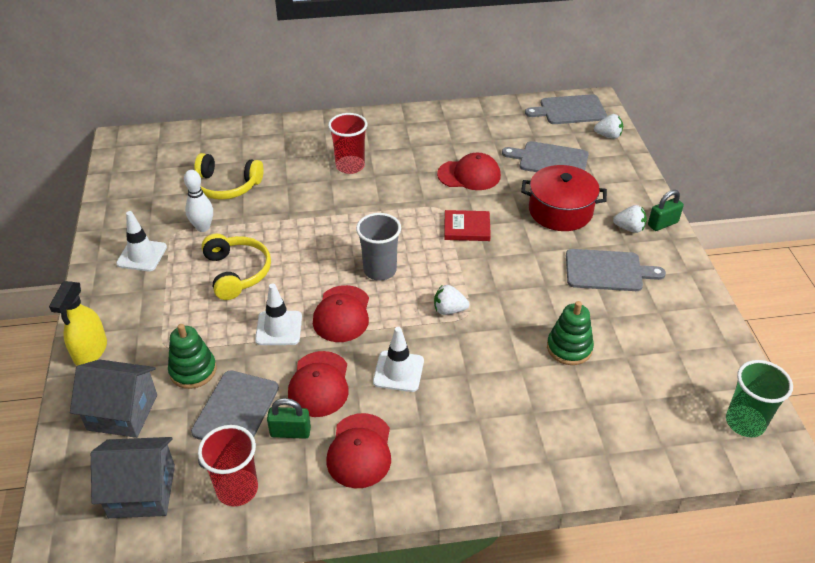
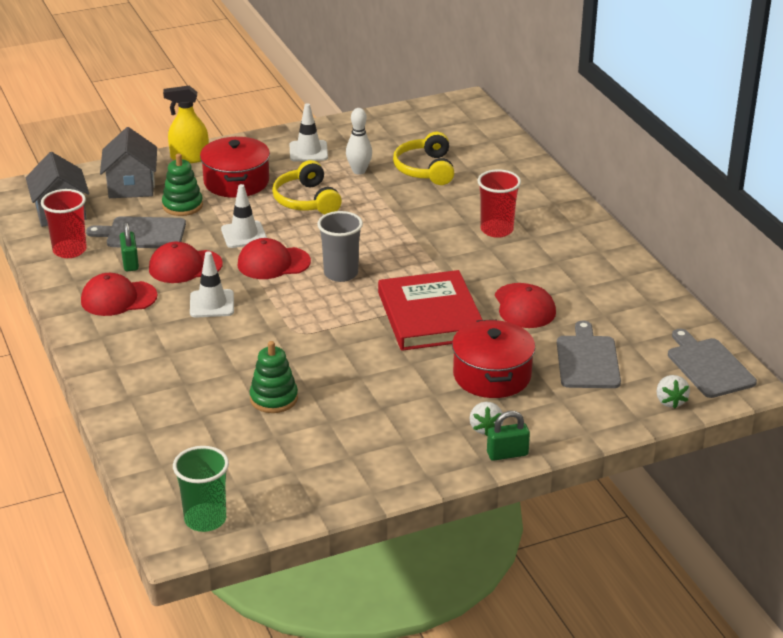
camera: 75 degrees right, 10 degrees down
yellow headphones [201,234,271,300] -> yellow headphones turned 105 degrees clockwise [272,160,342,214]
white strawberry [434,285,469,315] -> none
red book [444,210,491,241] -> red book [378,270,482,351], size x2.01
grey cutting board [566,249,666,291] -> none
green padlock [648,190,684,231] -> green padlock turned 60 degrees counterclockwise [487,411,530,461]
none -> red pot [200,137,270,198]

